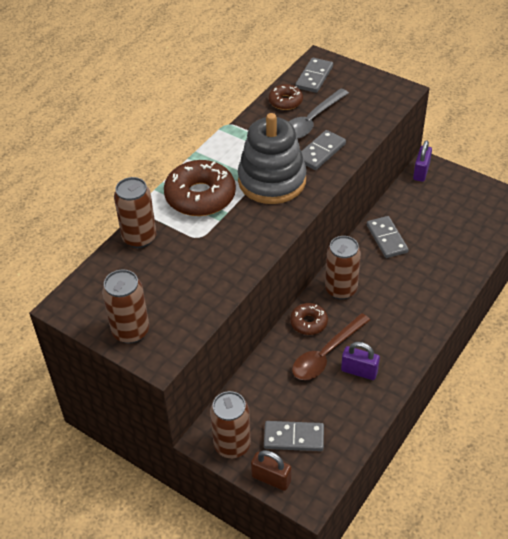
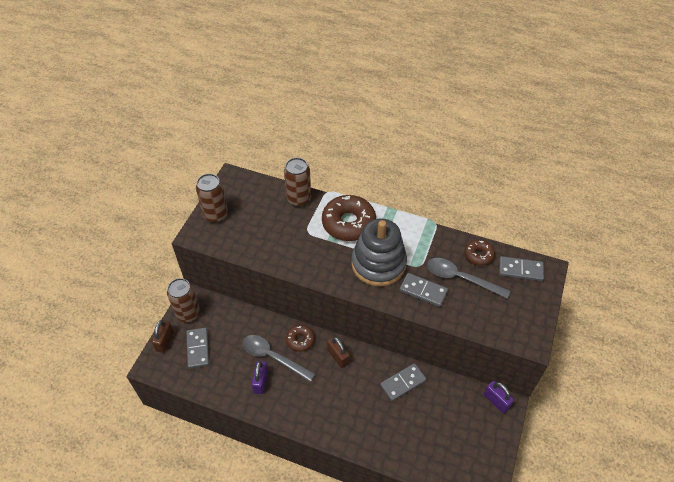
camera: 75 degrees right, 5 degrees up
brown spoon [292,313,370,380] -> grey spoon [243,335,315,382]
brown can [325,236,361,299] -> brown padlock [327,336,350,368]
purple padlock [413,140,432,182] -> purple padlock turned 45 degrees clockwise [484,381,514,413]

